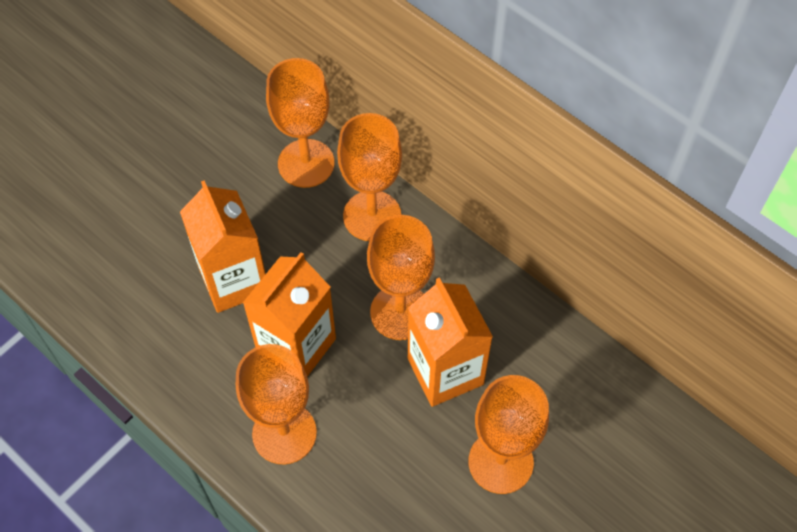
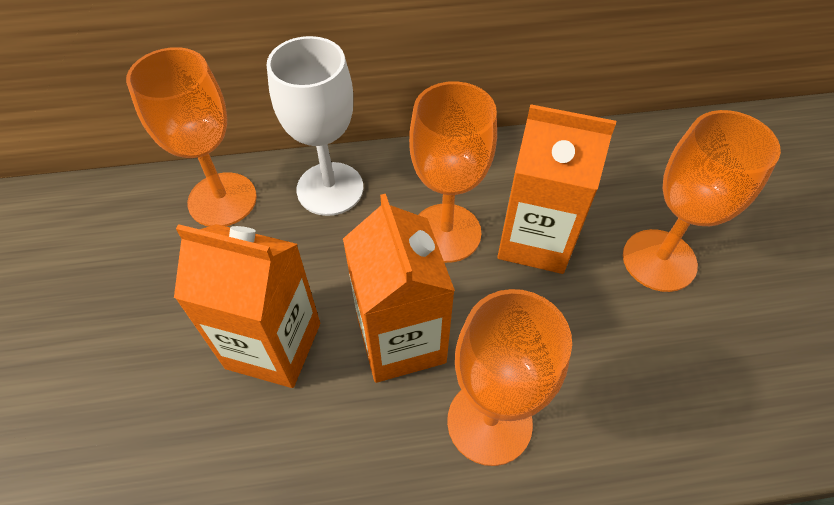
camera: 50 degrees left, 5 degrees down
orange goblet [337,113,402,241] -> white goblet [267,36,363,216]

